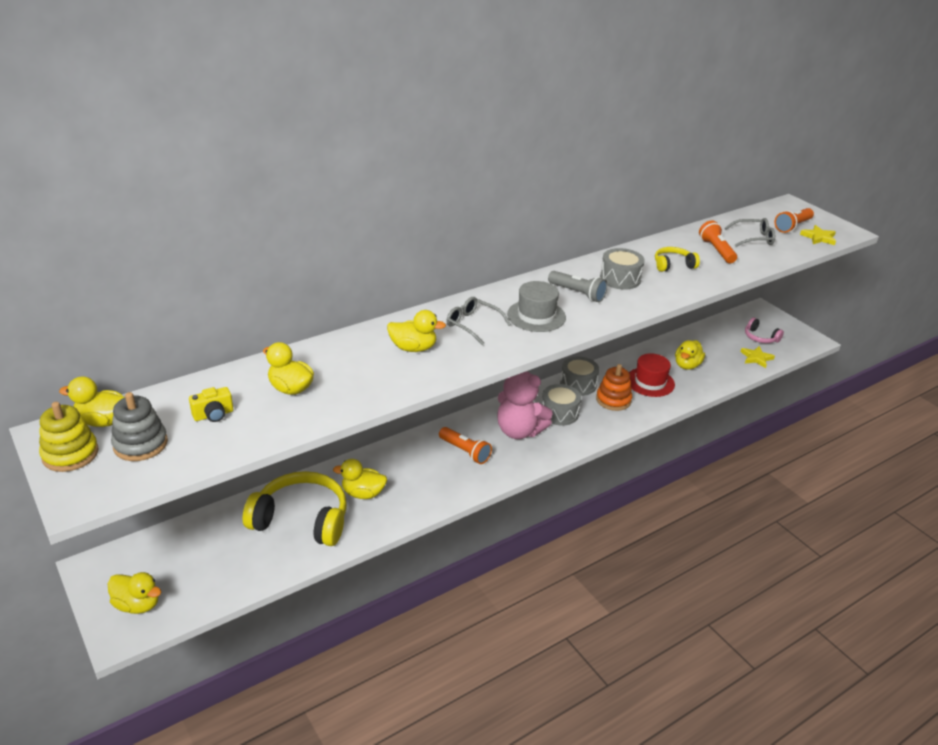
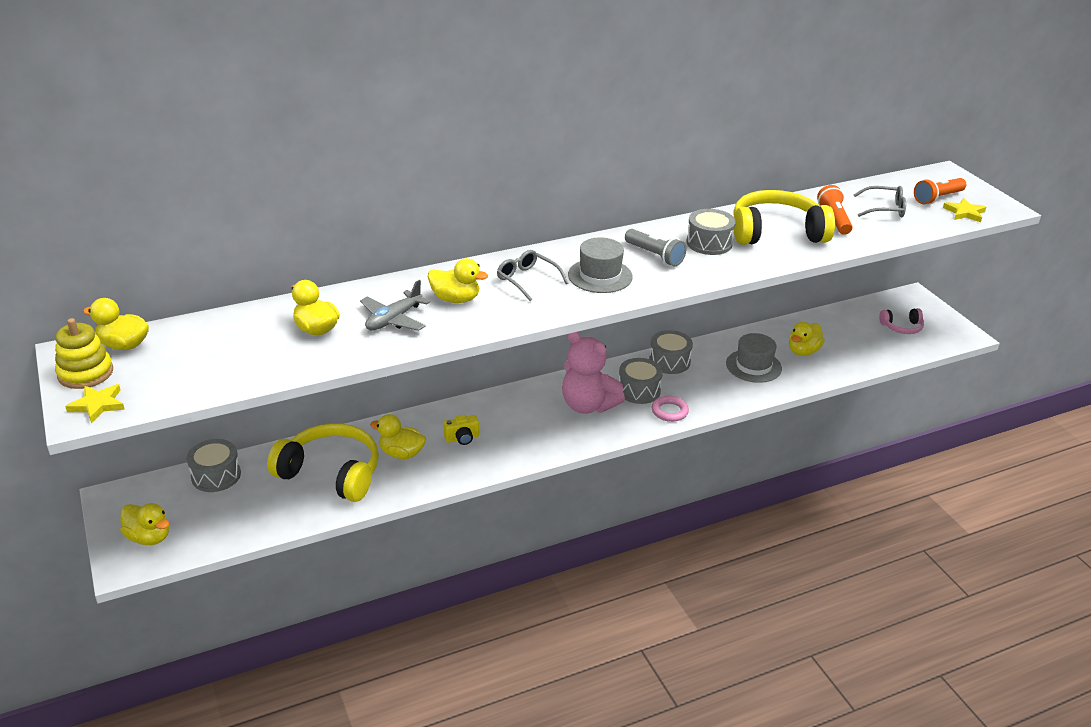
camera: 10 degrees right, 0 degrees up
grey stacking toy [111,392,168,461] -> none
yellow camera [189,387,233,422] -> yellow camera moved to [443,415,479,445]
orange flashlight [439,427,492,464] -> none
orange stacking toy [596,364,632,411] -> none
red hat [629,353,675,397] -> grey hat [726,333,782,383]
yellow headphones [655,247,700,272] -> yellow headphones [733,190,835,245], size x2.02
yellow star [741,346,775,368] -> yellow star moved to [65,384,125,423]
pink headphones [745,318,784,343] -> pink headphones turned 60 degrees counterclockwise [879,308,924,334]
none -> grey drum [187,439,241,492]
none -> grey plane [360,280,430,331]
none -> pink ring [652,396,689,422]

